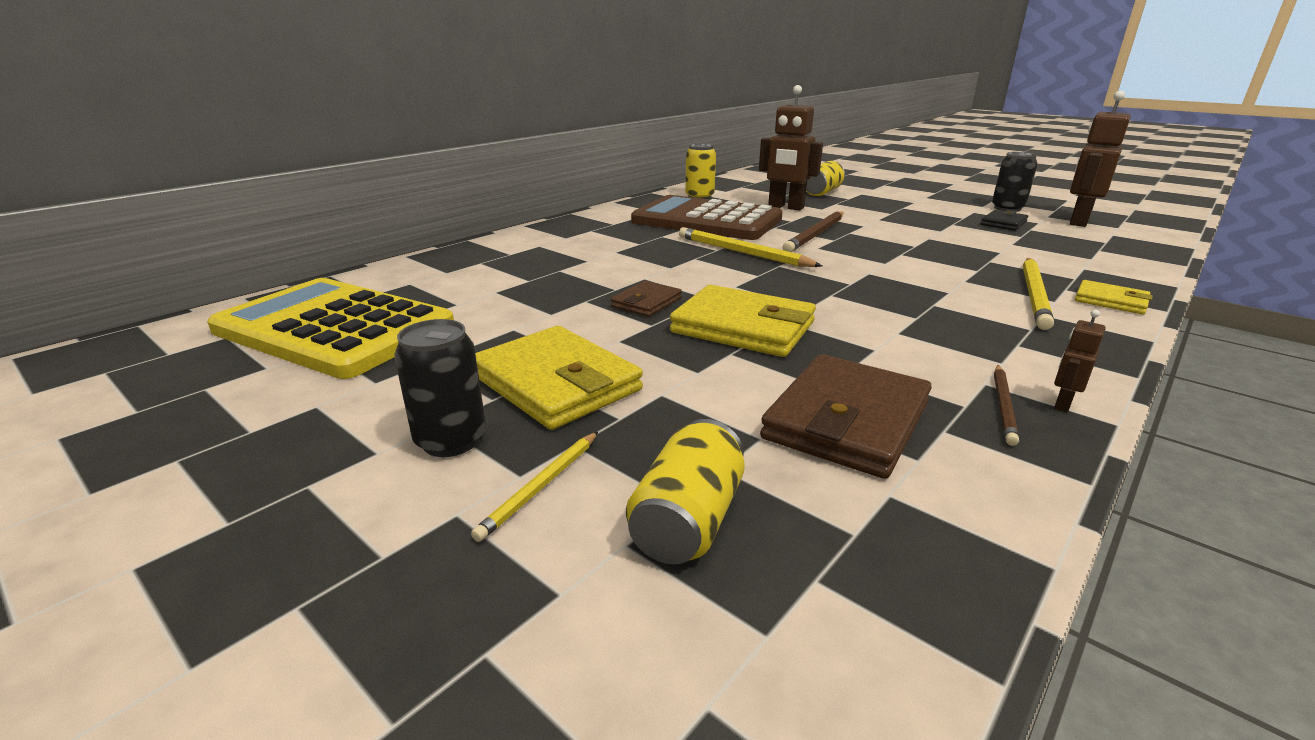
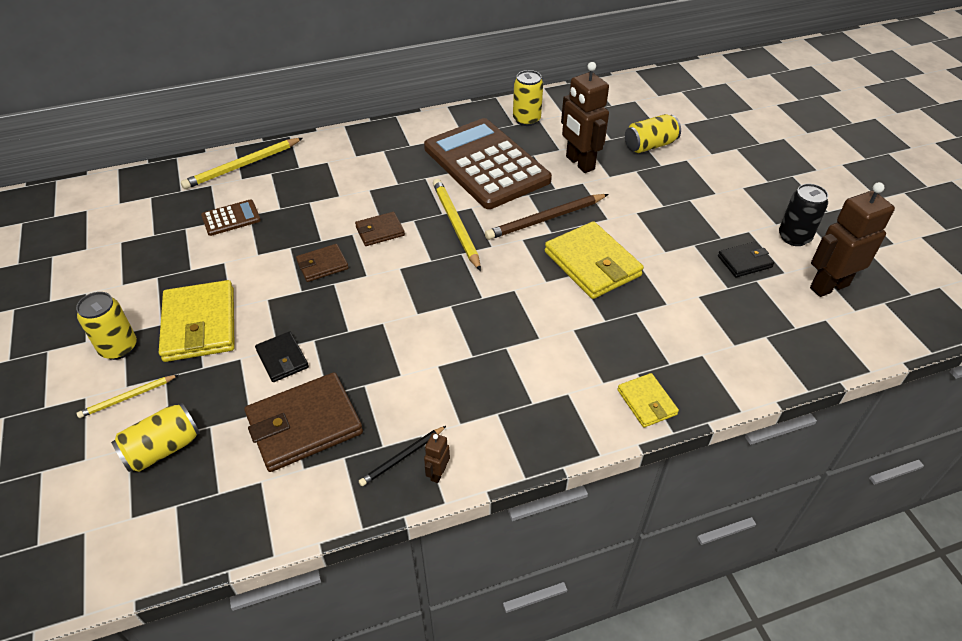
camera: 30 degrees right, 20 degrees up
yellow calculator [207,278,454,379] -> none
black can [394,319,486,457] -> yellow can [76,292,137,360]
yellow wallet [670,285,816,357] -> yellow wallet moved to [545,221,644,299]
brown pencil [994,365,1019,446] -> black pencil [359,426,446,486]
yellow pencil [1023,258,1054,330] -> yellow pencil moved to [181,138,303,189]
brown robot [1054,310,1106,412] -> brown robot turned 45 degrees counterclockwise [424,433,450,483]
none -> brown calculator [201,200,261,236]
none -> black wallet [255,331,309,382]
none -> brown wallet [355,212,405,246]

